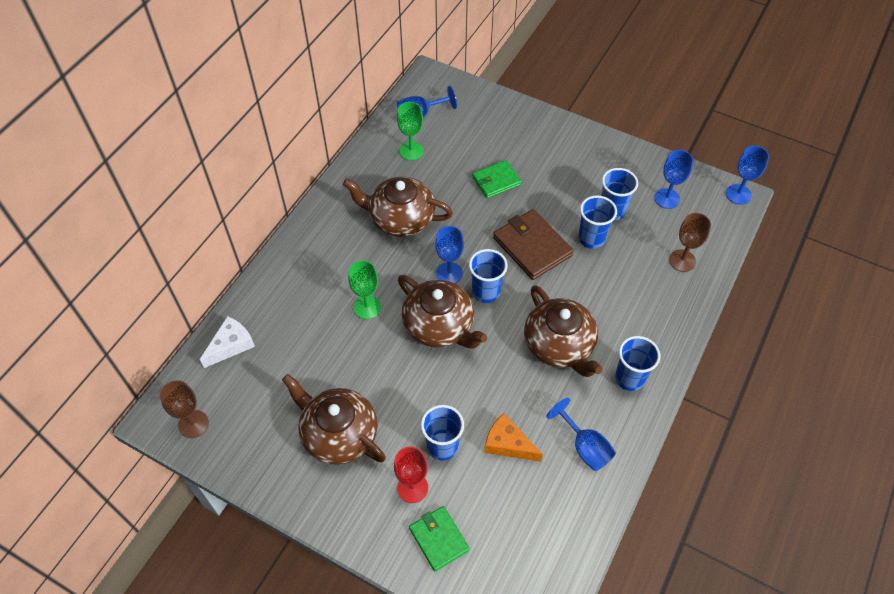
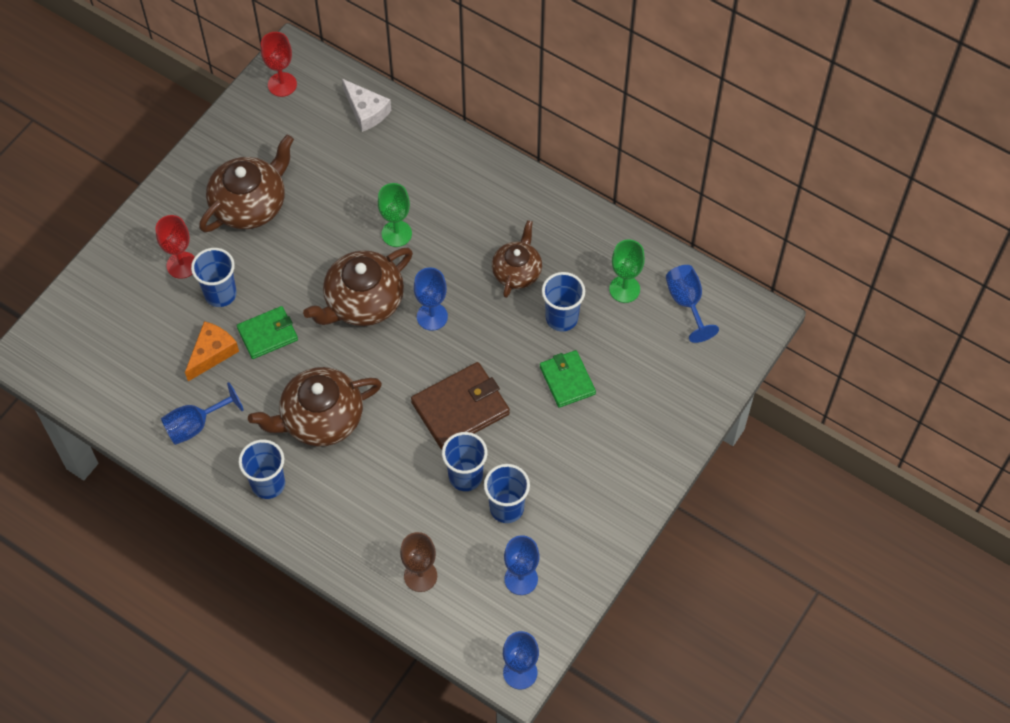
camera: 95 degrees right, 5 degrees up
brown goblet [160,380,209,438] -> red goblet [261,32,297,97]
brown teapot [343,176,453,237] -> brown teapot [492,220,542,298], size x0.64
green wallet [409,506,470,571] -> green wallet moved to [237,306,298,359]
blue cup [469,249,508,303] -> blue cup moved to [542,272,585,332]

